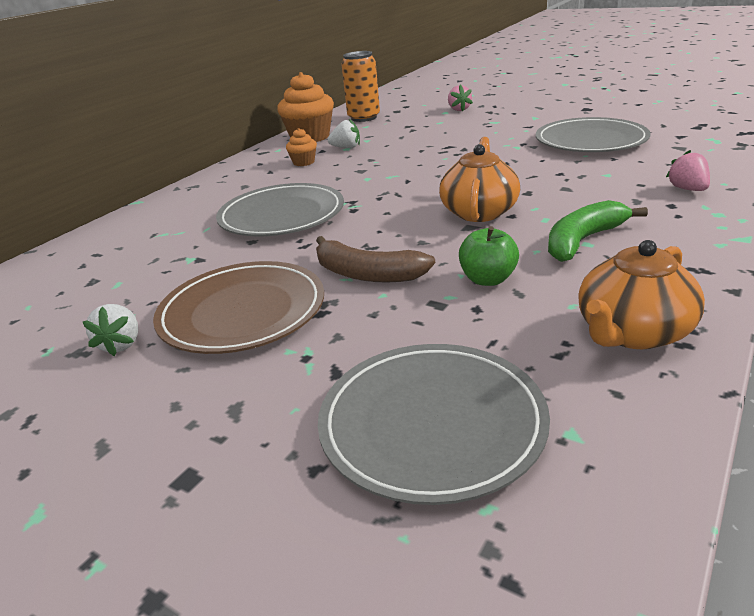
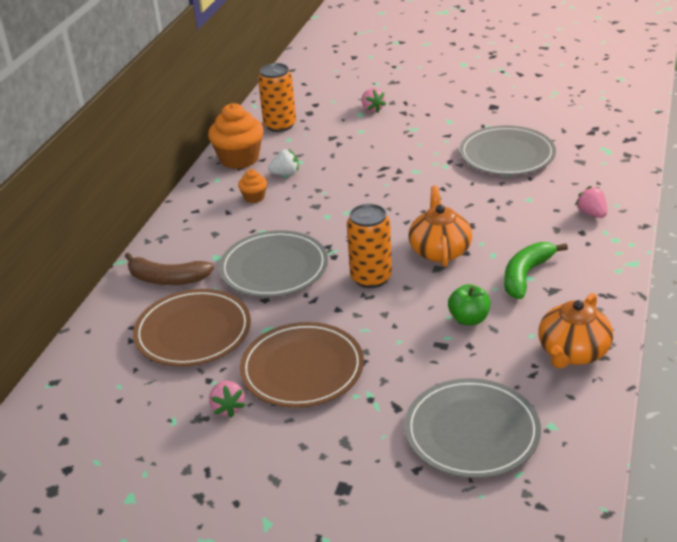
camera: 15 degrees left, 5 degrees up
white strawberry [83,304,138,356] -> pink strawberry [209,381,246,418]
brown banana [316,236,435,283] -> brown banana moved to [125,253,214,285]
none -> brown plate [133,289,251,367]
none -> orange can [347,204,392,288]

